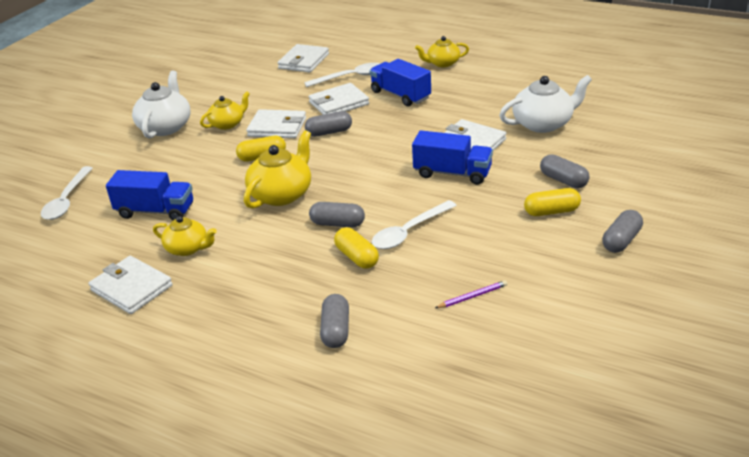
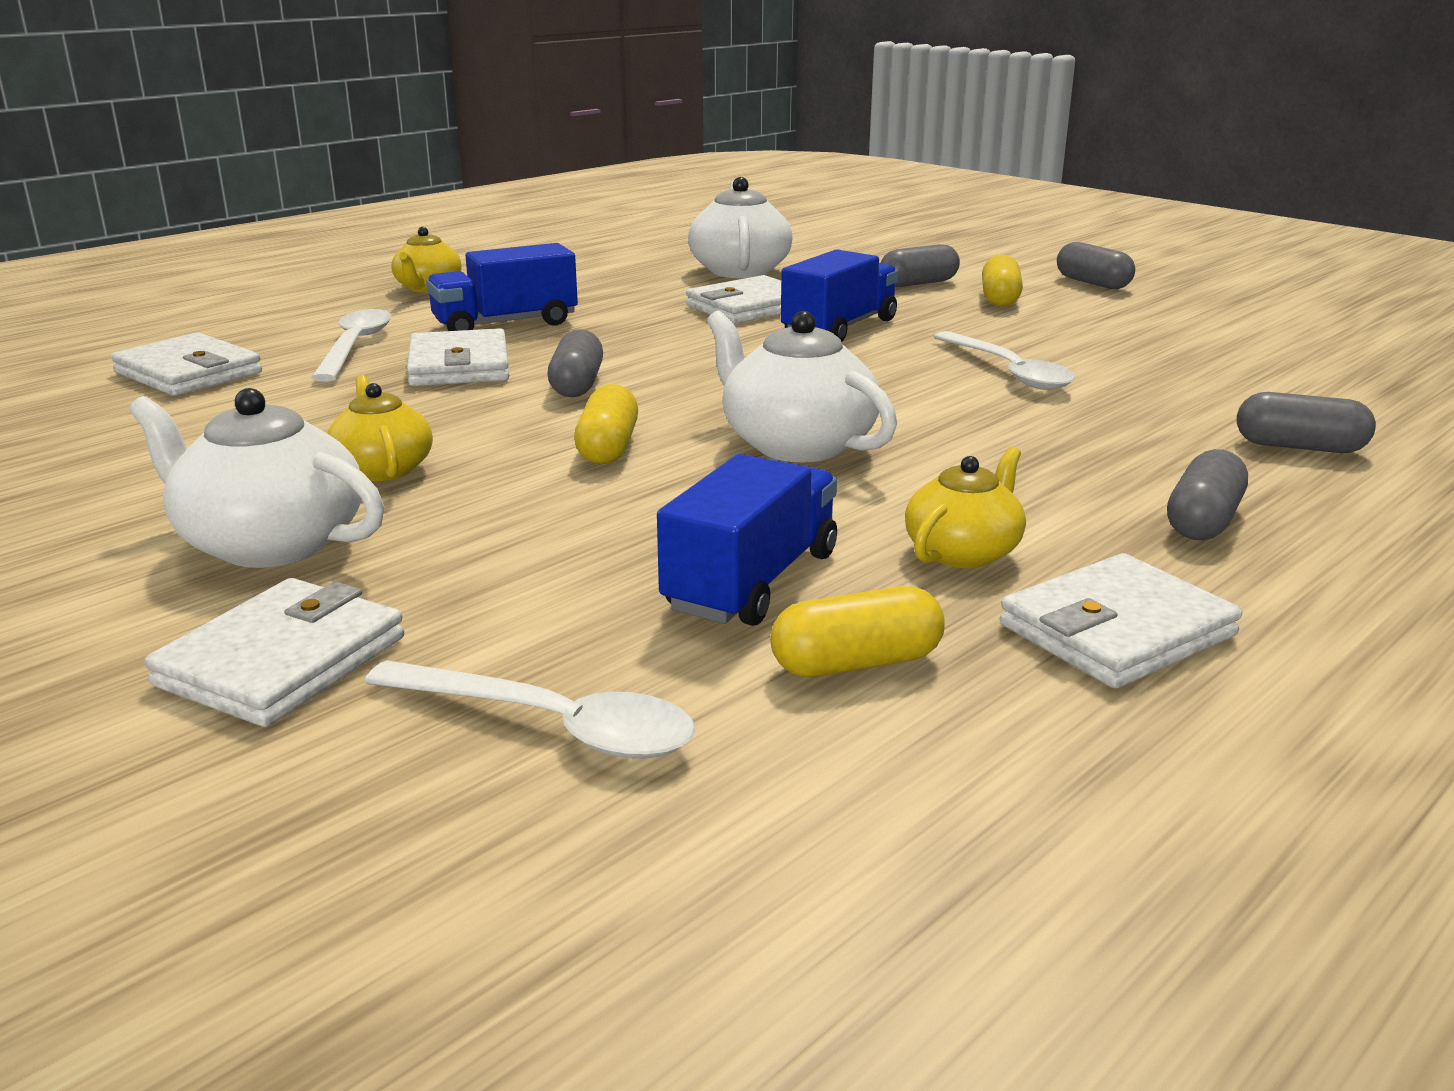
camera: 75 degrees left, 10 degrees down
yellow teapot [244,130,311,209] -> white teapot [707,310,897,462]
white wallet [246,109,306,138] -> white wallet moved to [144,578,404,727]
grey capsule [309,202,365,227] -> grey capsule moved to [1167,449,1248,540]
yellow capsule [334,227,379,269] -> yellow capsule moved to [770,586,945,677]
purple pencil [435,280,507,308] -> none

